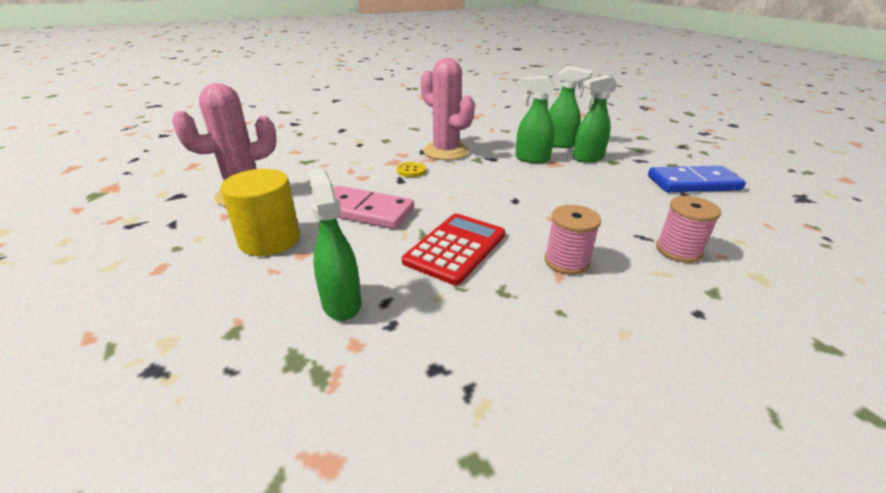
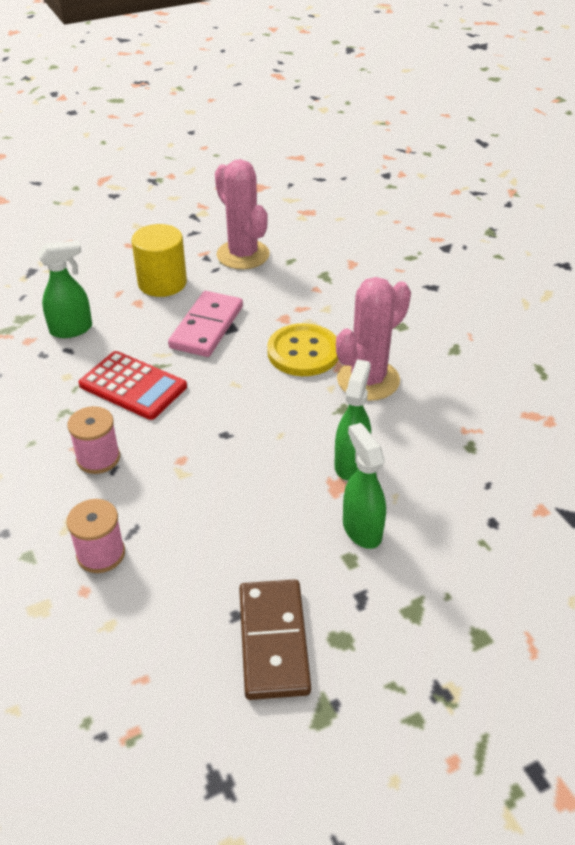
camera: 90 degrees right, 10 degrees up
yellow button [397,162,426,177] -> yellow button [267,323,338,376], size x2.05
green spray bottle [549,66,592,148] -> none
blue domino [648,166,746,192] -> brown domino [239,579,311,700]

